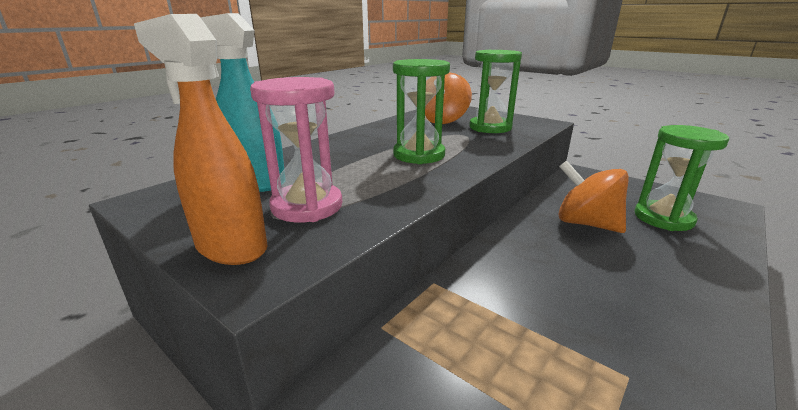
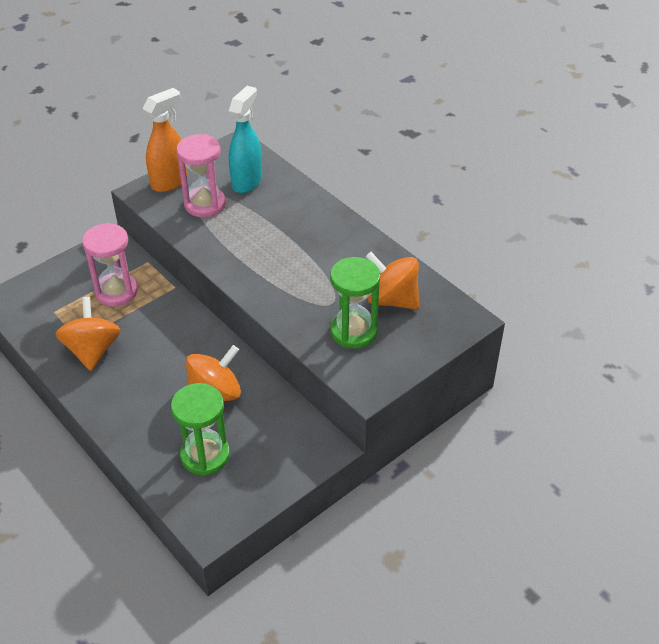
camera: 100 degrees right, 20 degrees up
green hourglass [393,59,450,164] -> none
none -> orange spinning top [56,297,121,371]
none -> pink hourglass [82,223,138,306]

